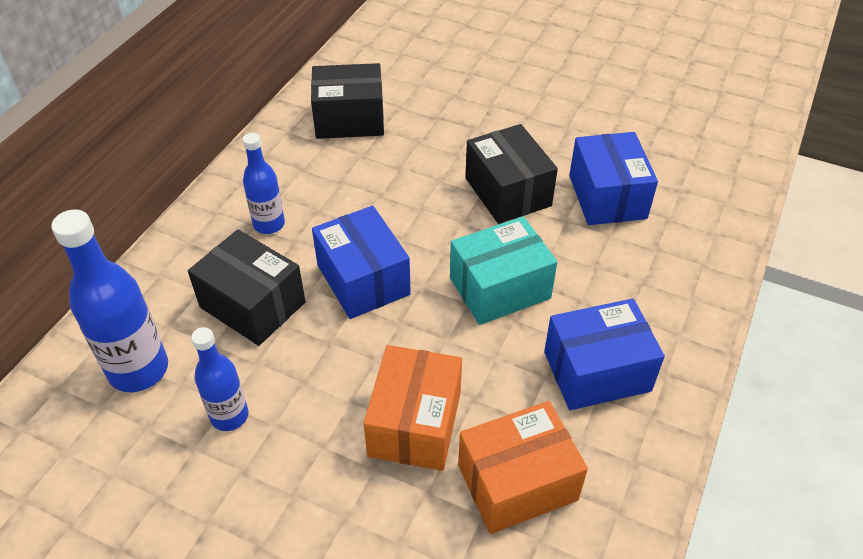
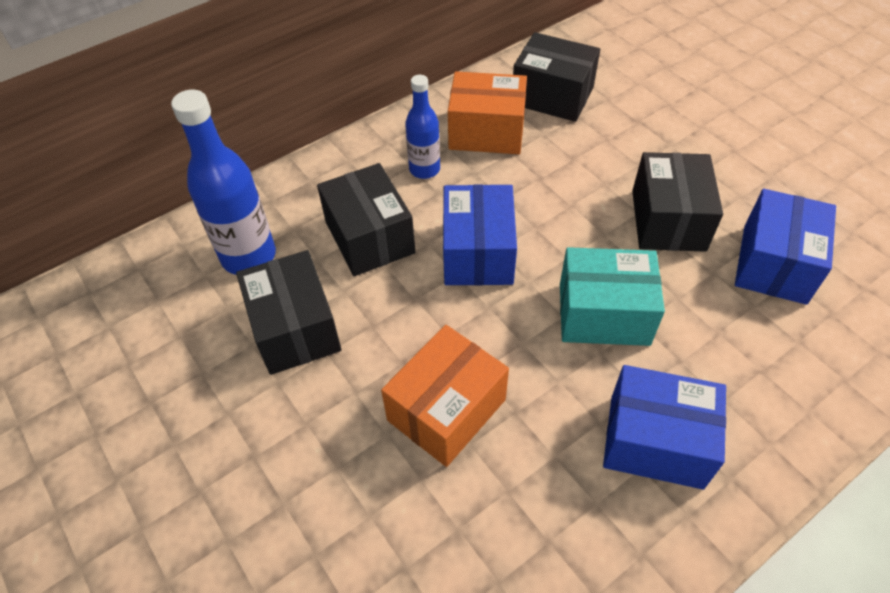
camera: 30 degrees right, 5 degrees up
blue bottle [191,327,249,431] -> black box [236,250,342,375]
orange box [458,401,588,534] -> orange box moved to [448,71,527,154]

